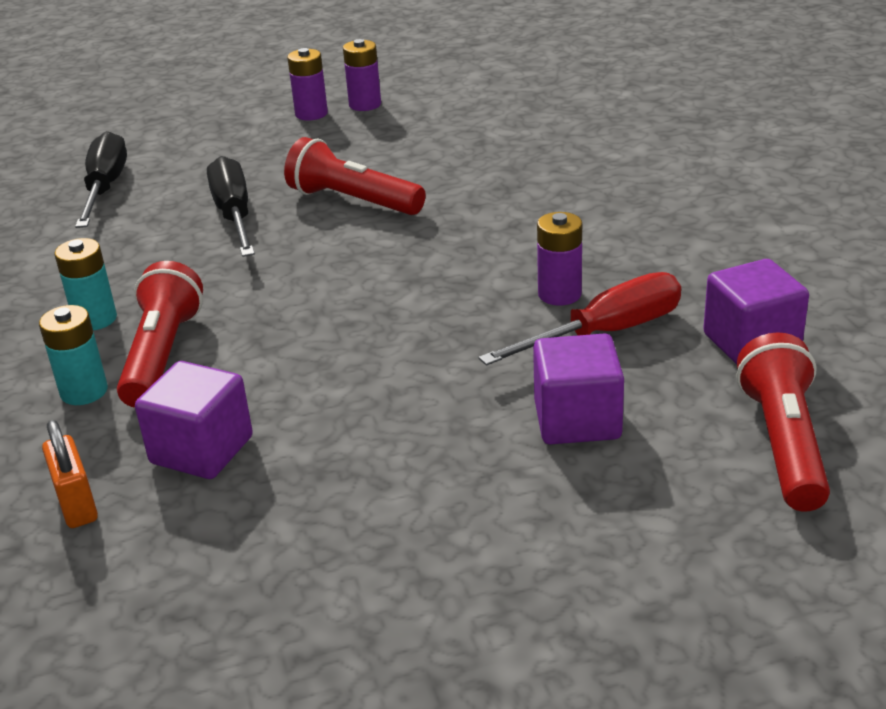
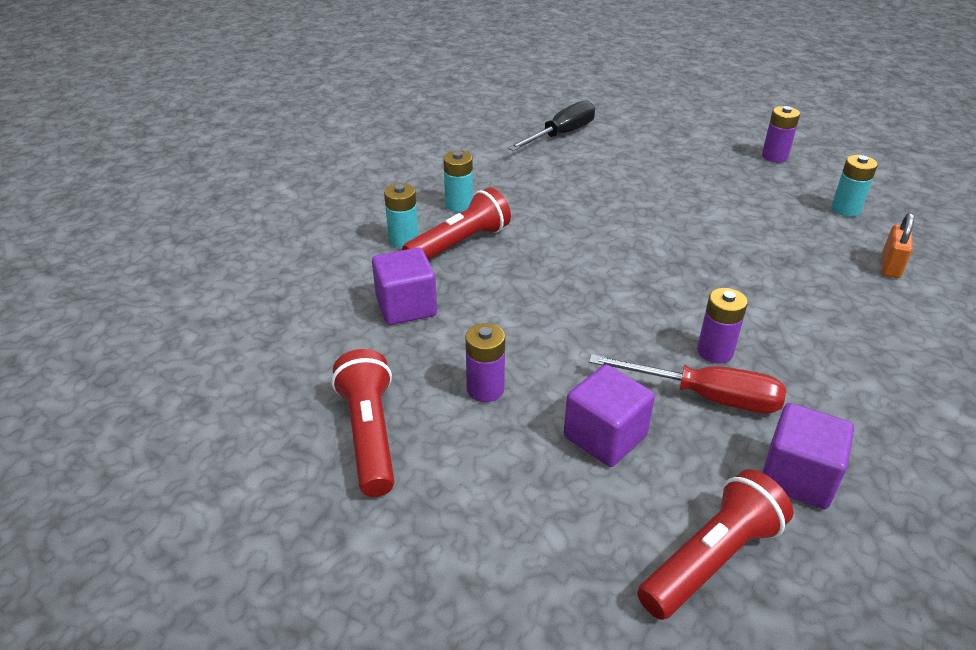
camera: 45 degrees right, 5 degrees up
orange padlock [42,420,98,528] -> orange padlock moved to [882,213,914,278]
black screwdriver [207,156,255,257] -> none
red flashlight [284,137,426,215] -> red flashlight moved to [332,349,395,497]
purple battery [287,48,328,120] -> purple battery moved to [465,323,505,402]
none -> turquoise battery [831,155,878,217]

